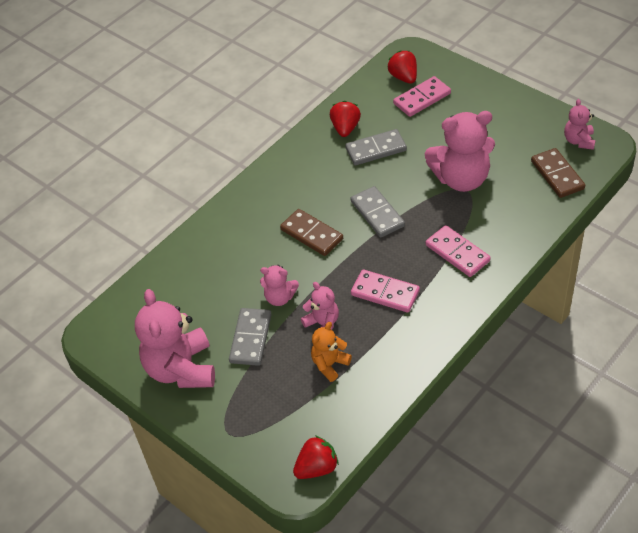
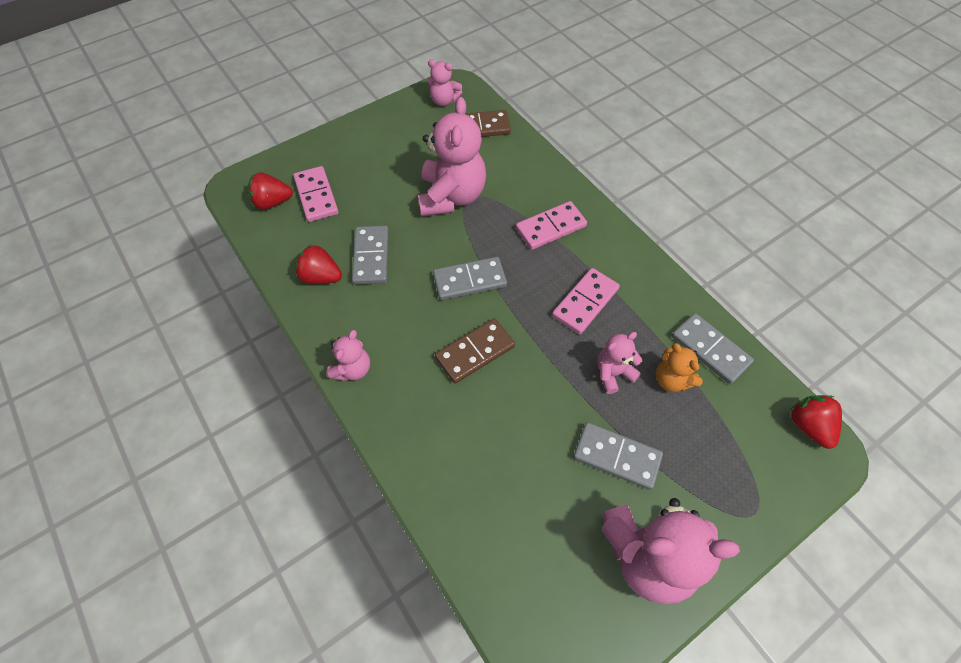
camera: 80 degrees left, 10 degrees up
pink teddy bear [260,265,299,306] -> pink teddy bear moved to [326,330,370,381]
none -> grey domino [672,313,754,384]

